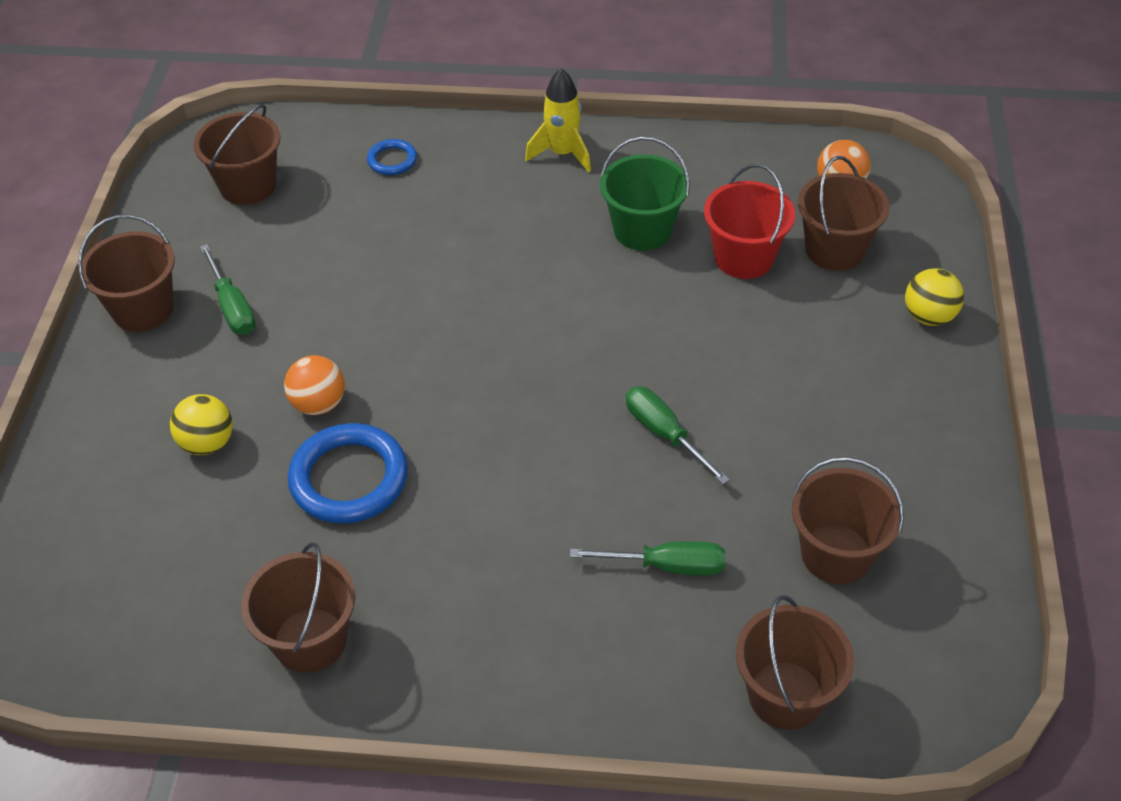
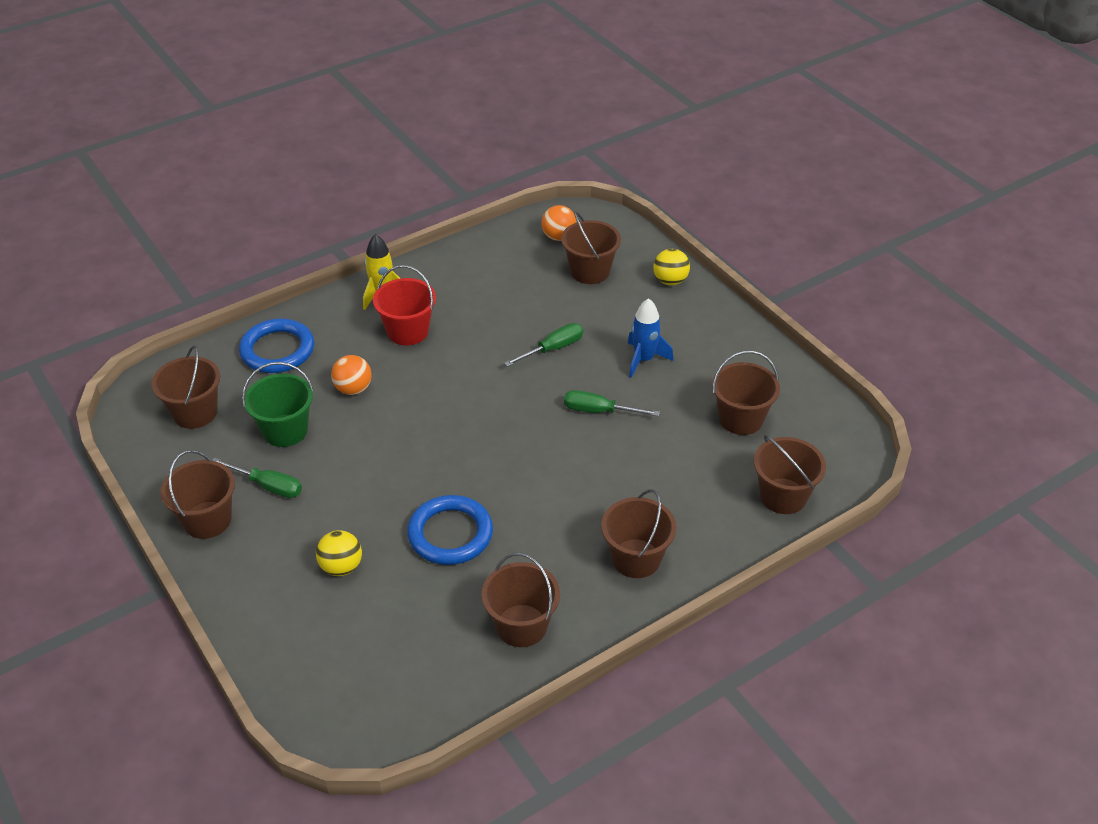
camera: 40 degrees left, 5 degrees down
orange ball [284,355,345,415] -> orange ball moved to [331,355,372,395]
blue ring [367,139,417,175] -> blue ring [239,319,314,373], size x1.96
green screwdriver [570,541,726,575] -> green screwdriver moved to [504,323,583,367]
green bucket [600,136,690,251] -> green bucket moved to [242,362,314,447]
red bucket [704,164,795,279] -> red bucket moved to [373,265,436,345]
none -> brown bucket [601,489,676,578]
none -> blue rocket [628,298,673,378]

